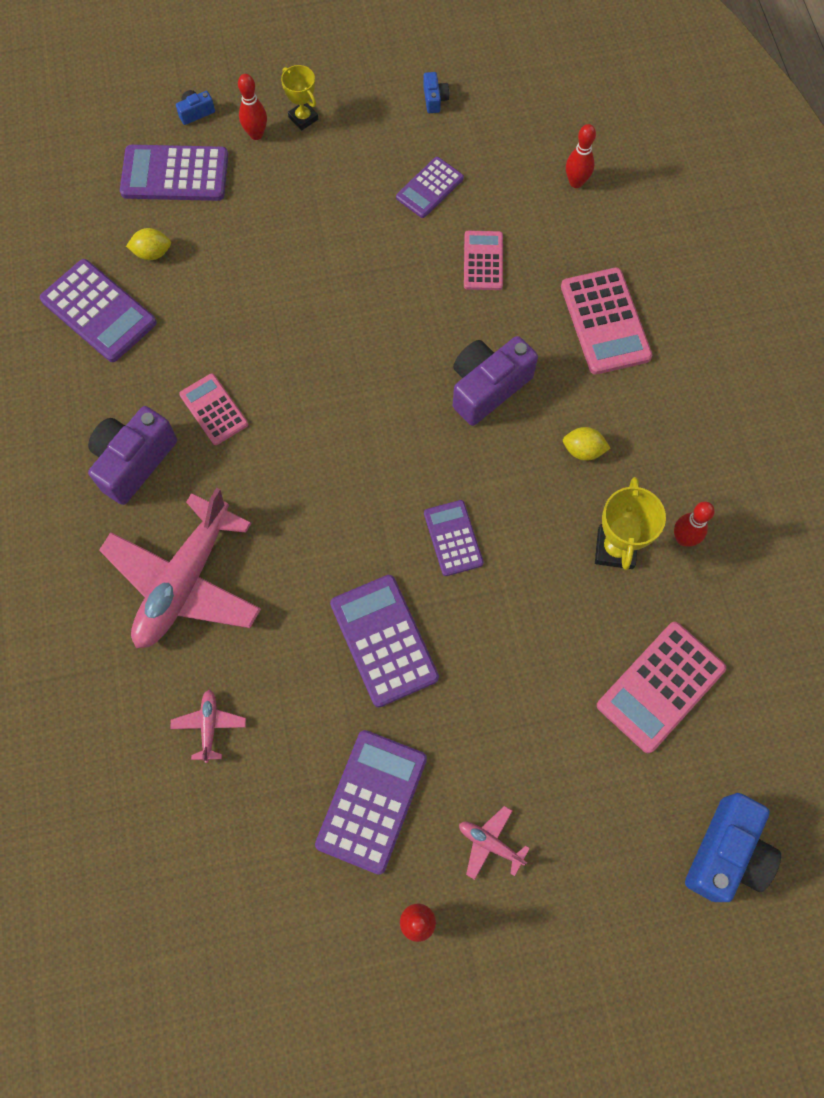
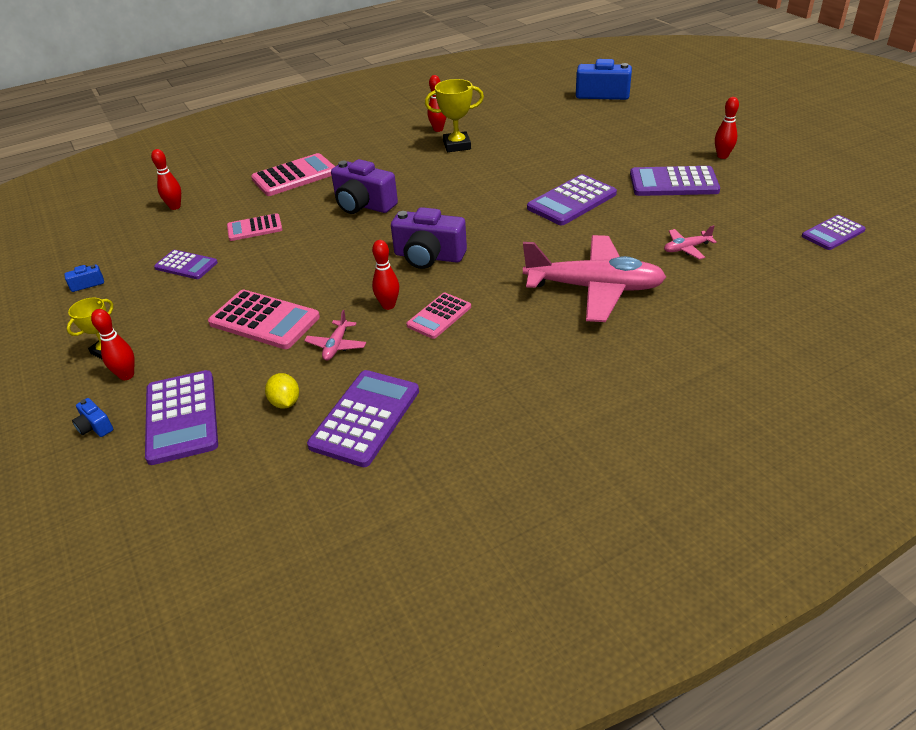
camera: 105 degrees left, 30 degrees down
purple camera [88,406,177,505] -> purple camera moved to [391,207,467,269]
purple calculator [424,500,484,576] -> purple calculator moved to [802,215,866,250]
pink plane [459,806,530,880] -> pink plane moved to [304,310,366,361]
yellow lemon [563,427,610,461] -> none
pink calculator [597,622,726,753] -> pink calculator moved to [208,290,320,349]
none -> red bowling pin [372,240,399,310]

